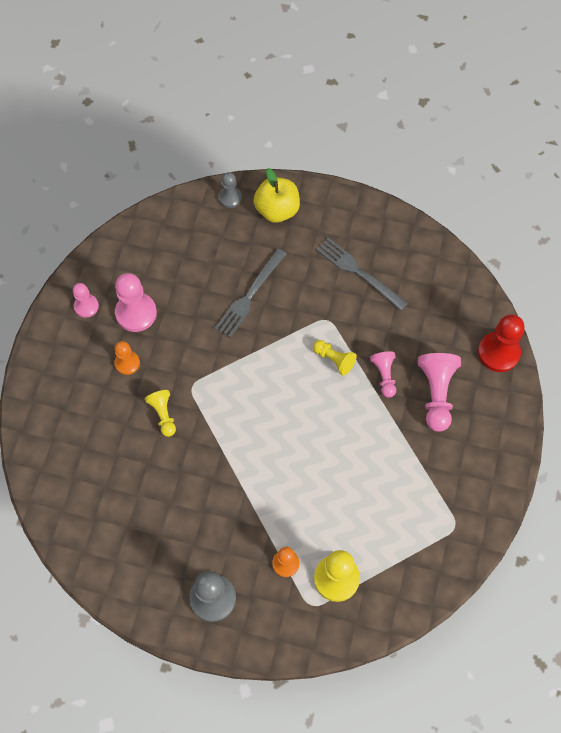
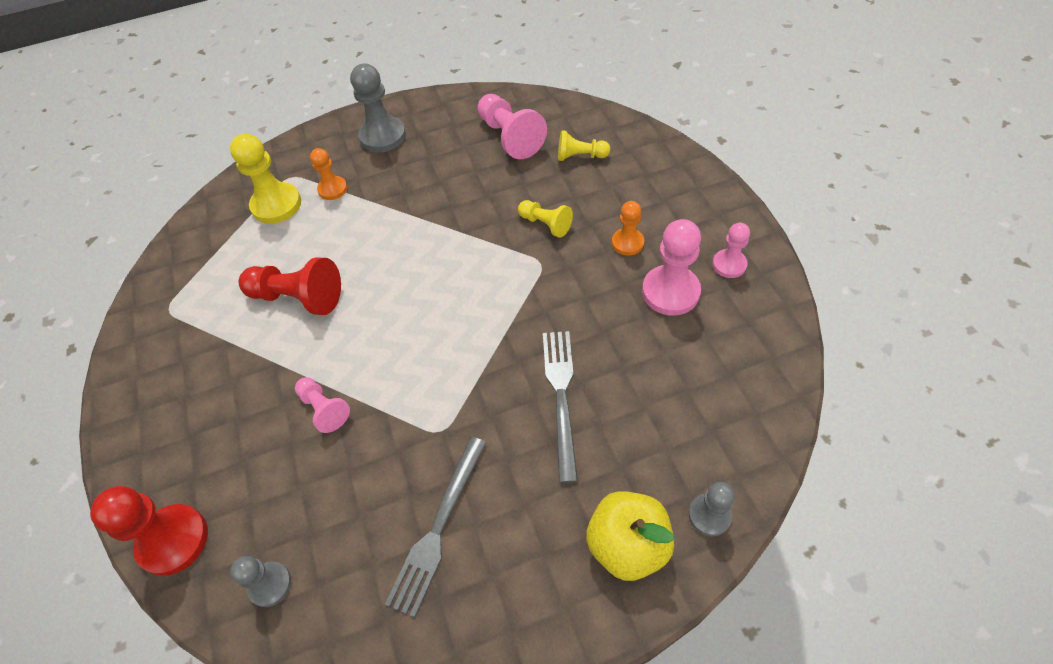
camera: 150 degrees right, 10 degrees down
yellow pawn [313,340,357,376] -> yellow pawn moved to [558,130,610,161]
grey fork [316,238,408,311] -> grey fork turned 105 degrees clockwise [385,437,487,617]
pink pawn [418,353,461,432] -> pink pawn moved to [477,94,547,159]
none -> grey pawn [230,556,291,607]
none -> red pawn [239,257,341,315]

